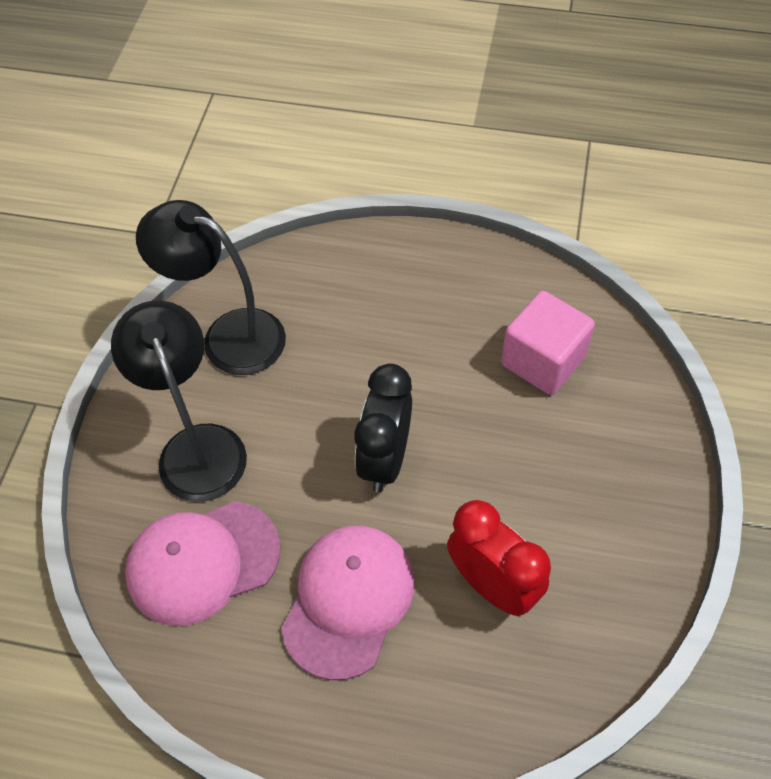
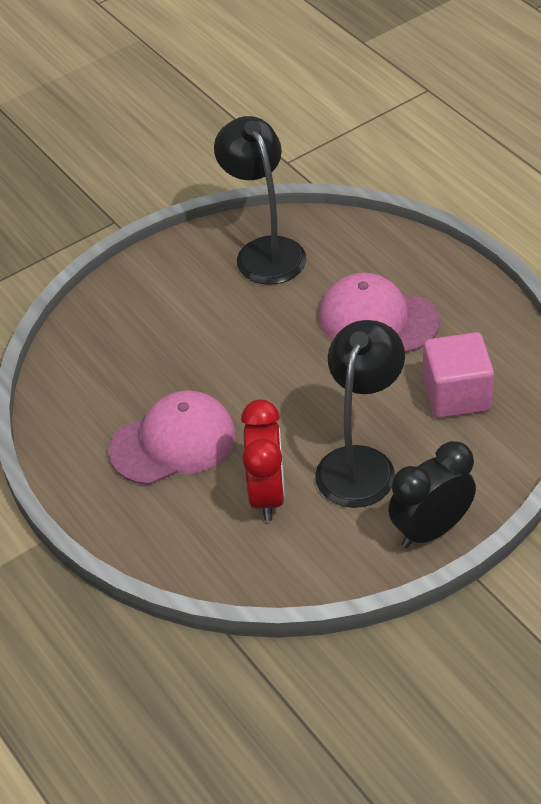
camera: 45 degrees right, 10 degrees down
black lamp [111,301,247,502] -> black lamp moved to [315,320,405,508]
pink cap [125,501,281,626] -> pink cap moved to [319,272,440,353]
black clock [354,364,412,493] -> black clock moved to [388,441,476,548]

